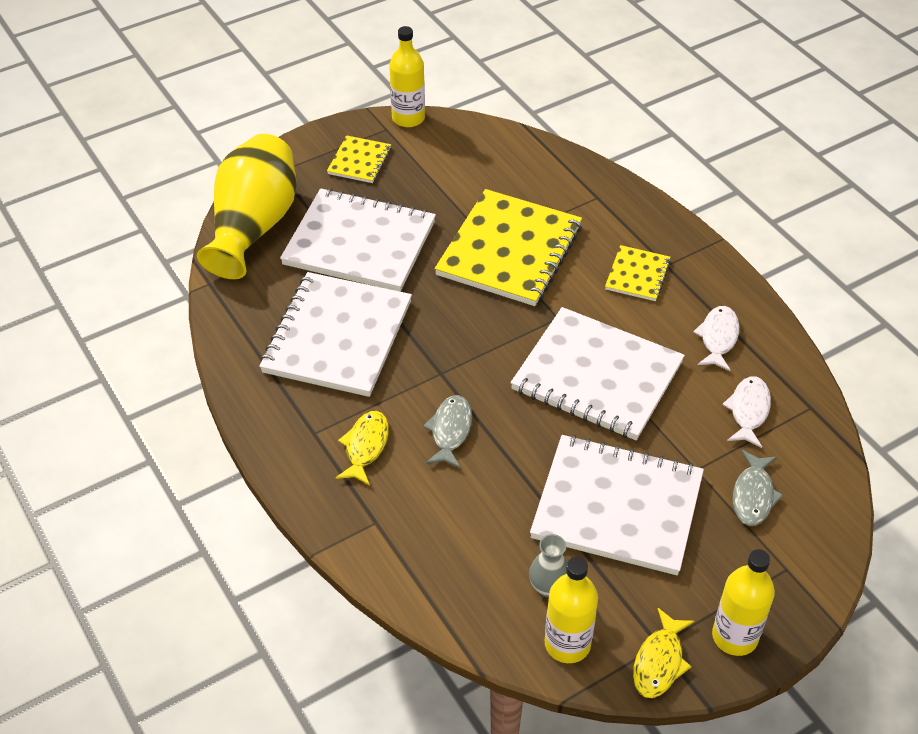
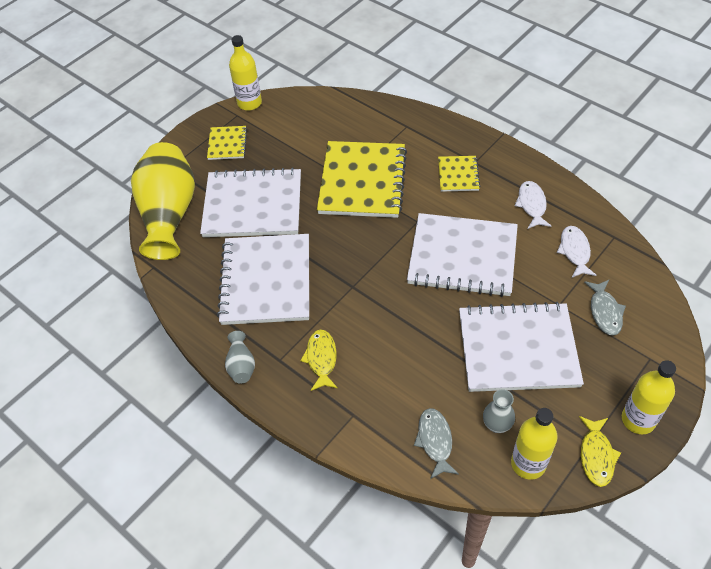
camera: 15 degrees left, 5 degrees up
grey fish [423,395,472,468] -> grey fish moved to [414,408,459,479]
none -> grey vase [225,331,255,384]

